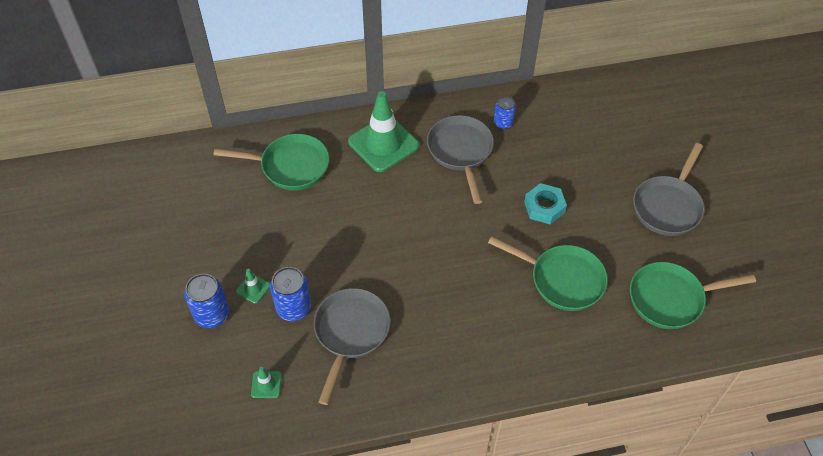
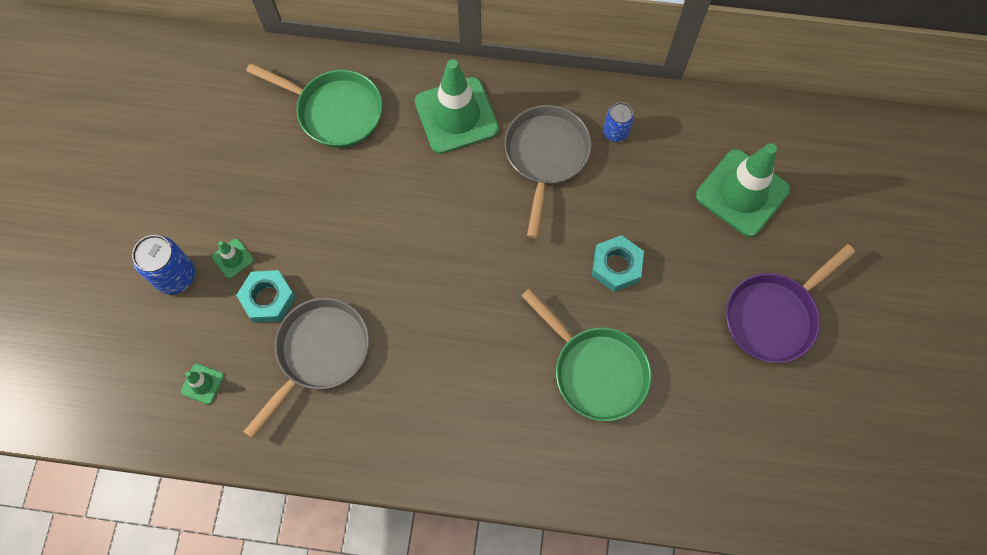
camera: 20 degrees right, 15 degrees up
blue can [270,267,311,321] -> turquoise nut [236,270,296,323]
green pan [630,262,756,329] -> none
grey pan [633,143,705,236] -> purple pan [726,244,855,363]
none -> green traffic cone [696,143,790,237]

